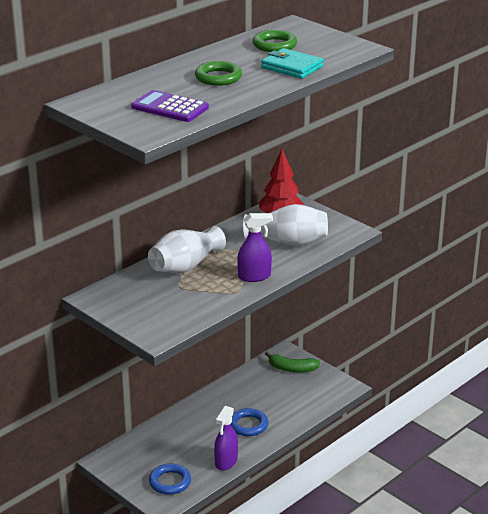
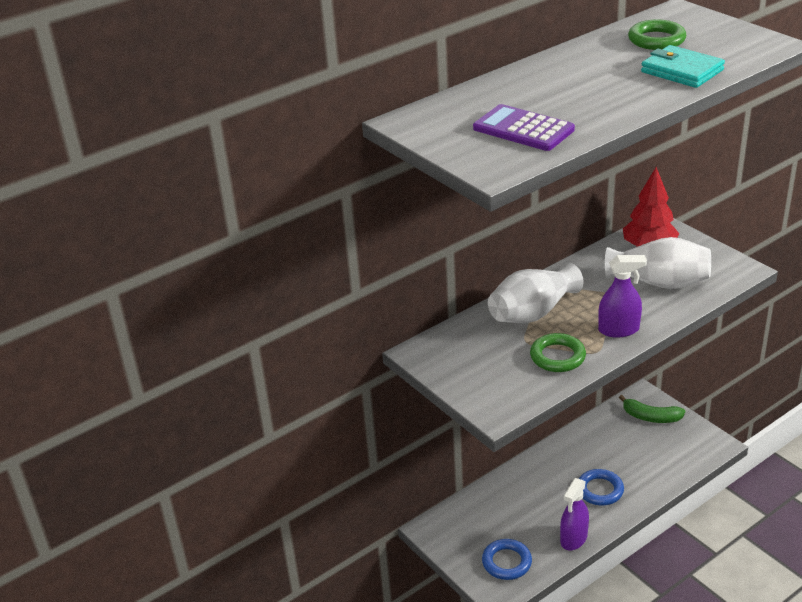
camera: 10 degrees right, 5 degrees up
green ring [195,61,242,86] -> green ring moved to [530,333,586,372]

